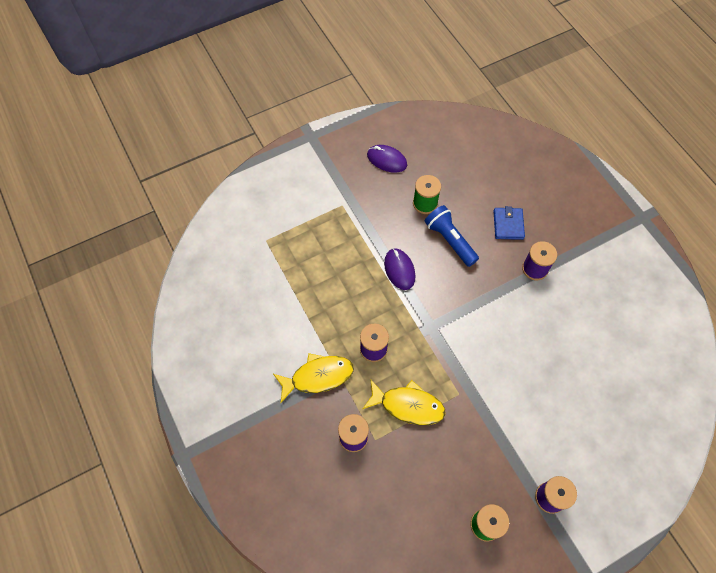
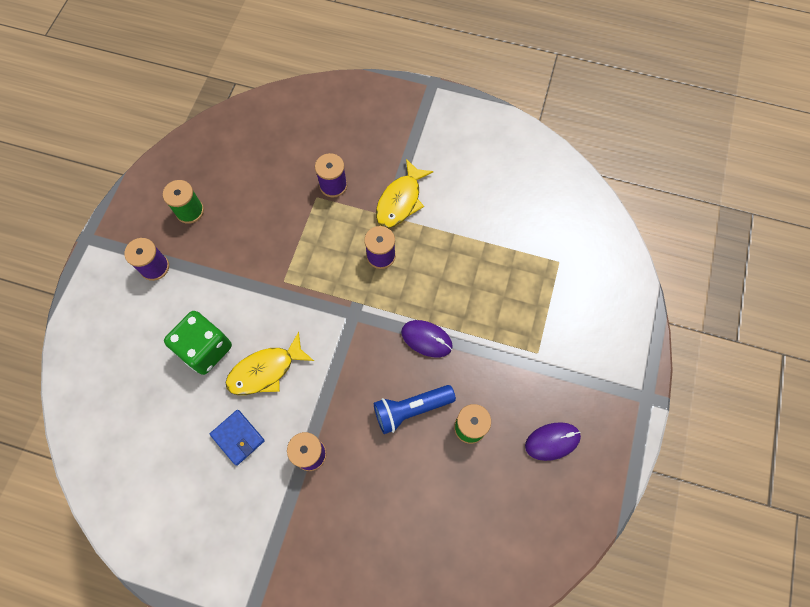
camera: 135 degrees right, 5 degrees up
yellow fish [363,379,446,425] -> yellow fish moved to [225,332,314,395]
blue flashlight [425,205,479,267] -> blue flashlight turned 150 degrees clockwise [374,385,456,434]
blue wallet [493,206,525,240] -> blue wallet moved to [210,410,265,466]
none -> green dice [164,311,232,375]

